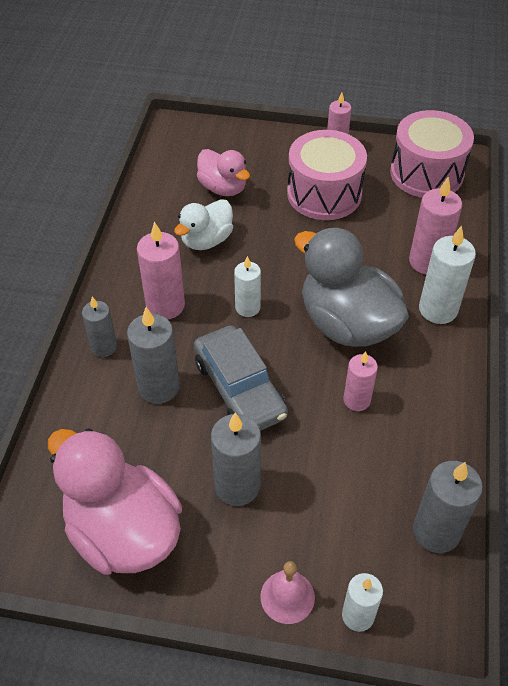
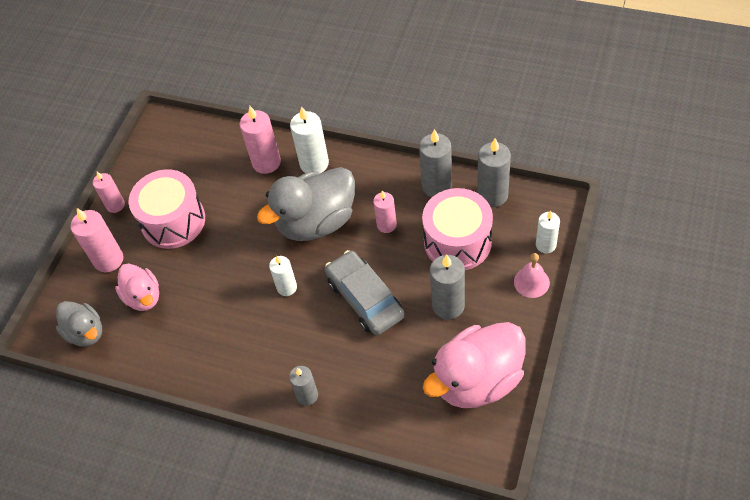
camera: 75 degrees left, 5 degrees up
grey candle [127,307,180,404] -> grey candle moved to [419,129,452,197]
pink candle [137,221,185,319] -> pink candle moved to [70,208,124,272]
white duck [174,199,233,250] -> none
grey car [194,326,288,431] -> grey car turned 105 degrees counterclockwise [325,250,405,335]
pink duck [197,149,250,196] -> pink duck turned 90 degrees clockwise [115,263,159,311]
pink drum [390,110,474,198] -> pink drum moved to [422,188,493,270]
none -> grey duck [56,301,102,347]

